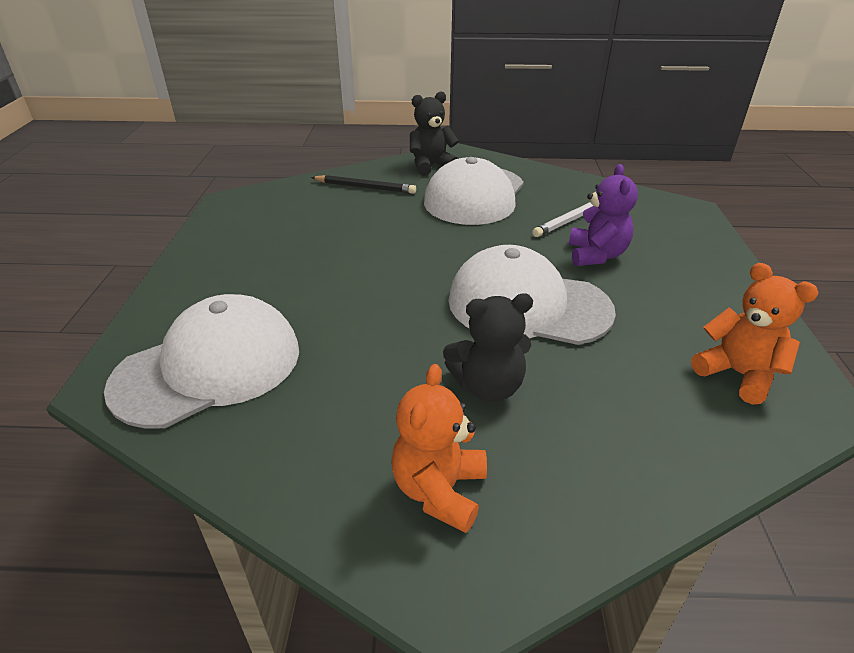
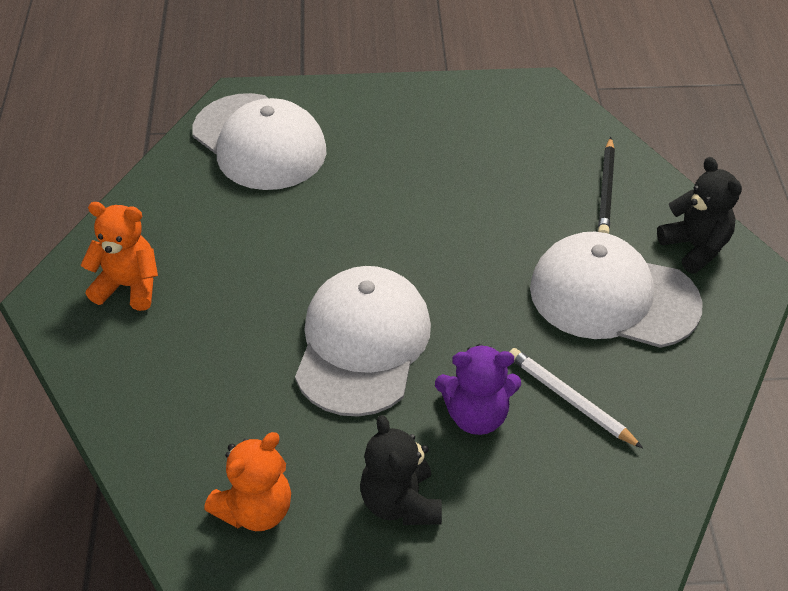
camera: 85 degrees right, 10 degrees up
black teddy bear [443,294,533,402] -> black teddy bear moved to [360,415,442,525]

